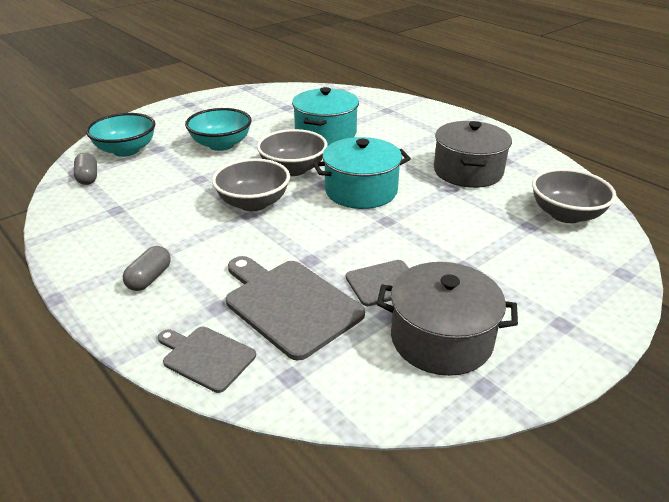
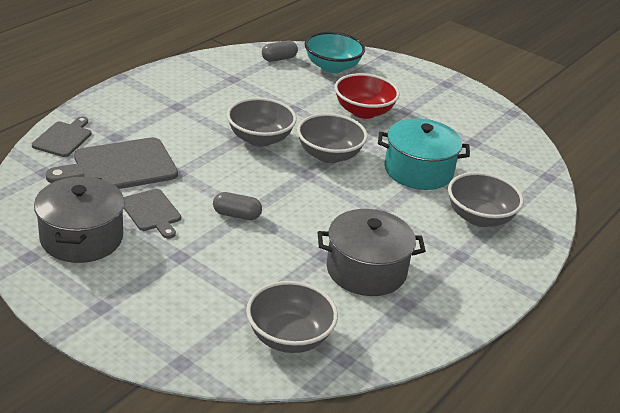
camera: 75 degrees right, 0 degrees up
grey capsule [123,246,171,291] -> grey capsule moved to [213,192,262,220]
turquoise bowl [185,108,252,151] -> red bowl [334,73,400,119]
grey cutting board [226,256,365,361] -> grey cutting board turned 150 degrees counterclockwise [46,137,178,189]
turquoise pot [313,137,411,209] -> none
none -> grey bowl [448,172,524,227]

